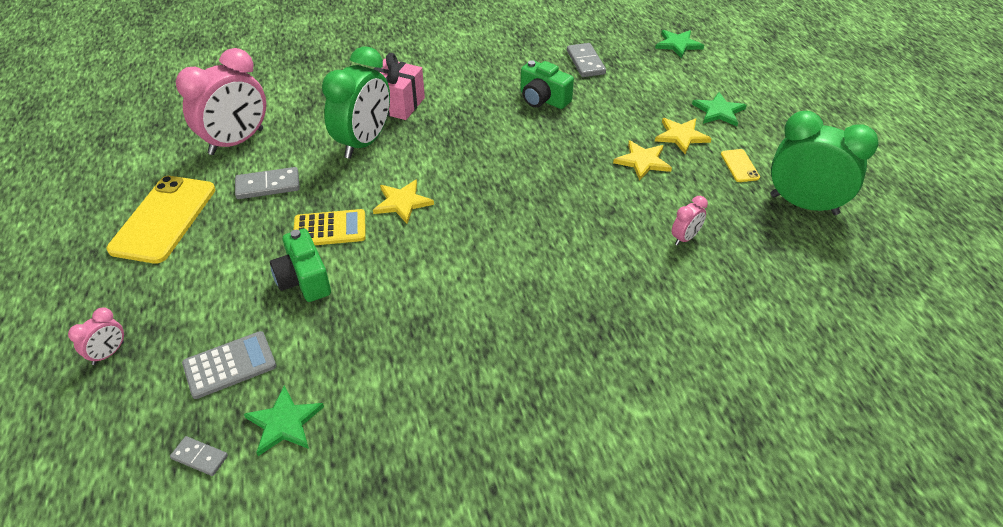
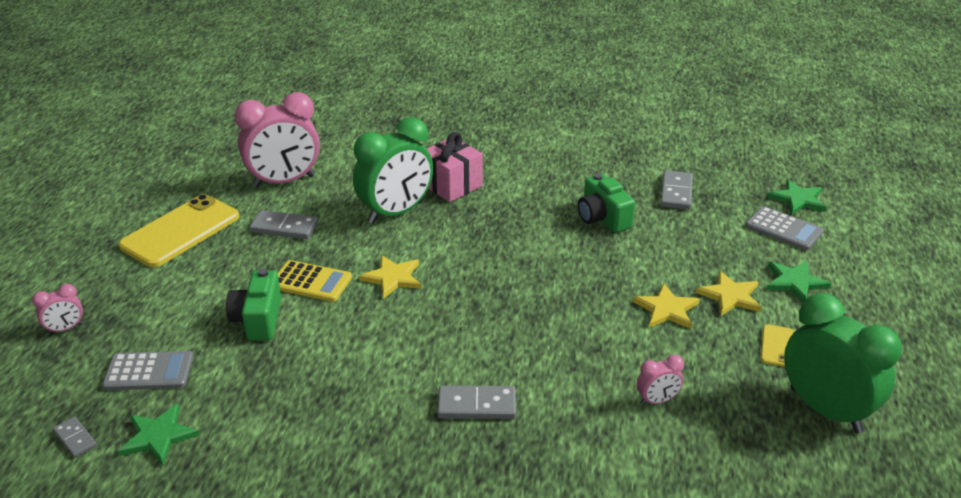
camera: 25 degrees right, 10 degrees down
none -> grey domino [437,385,516,419]
none -> grey calculator [745,206,824,250]

